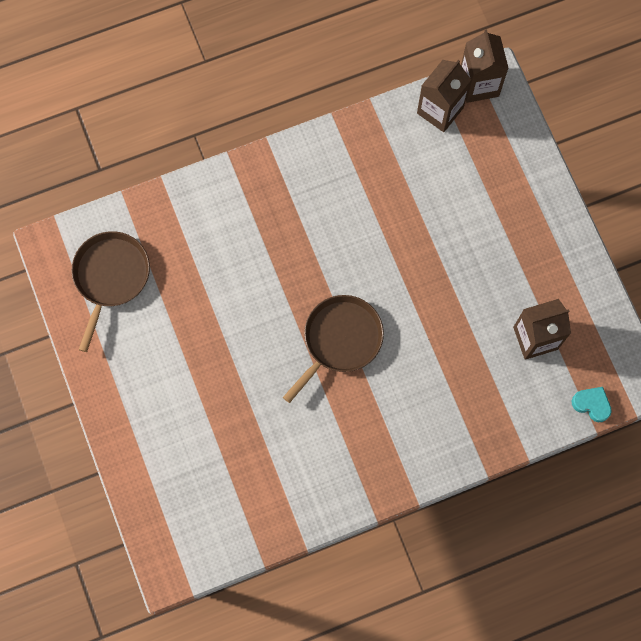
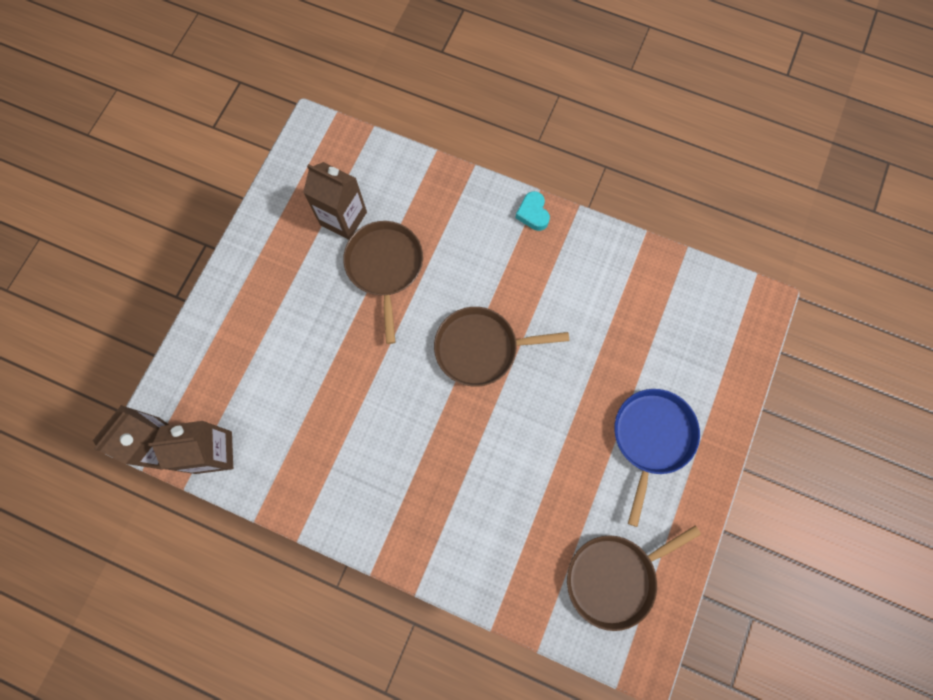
camera: 135 degrees left, 0 degrees up
turquoise heart [572,387,612,422] -> turquoise heart moved to [515,191,550,231]
none -> brown pan [343,221,423,344]
none -> blue pan [614,389,700,527]

